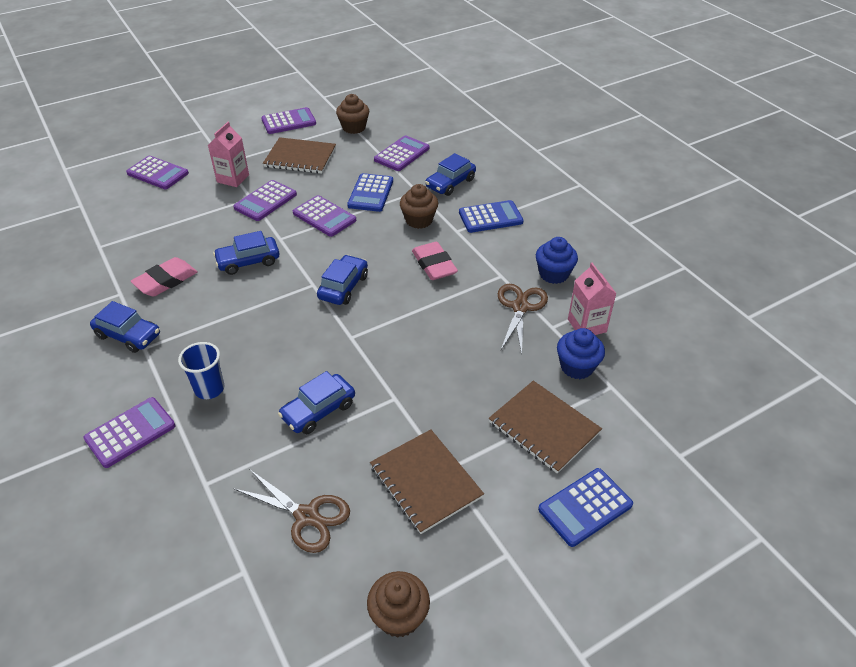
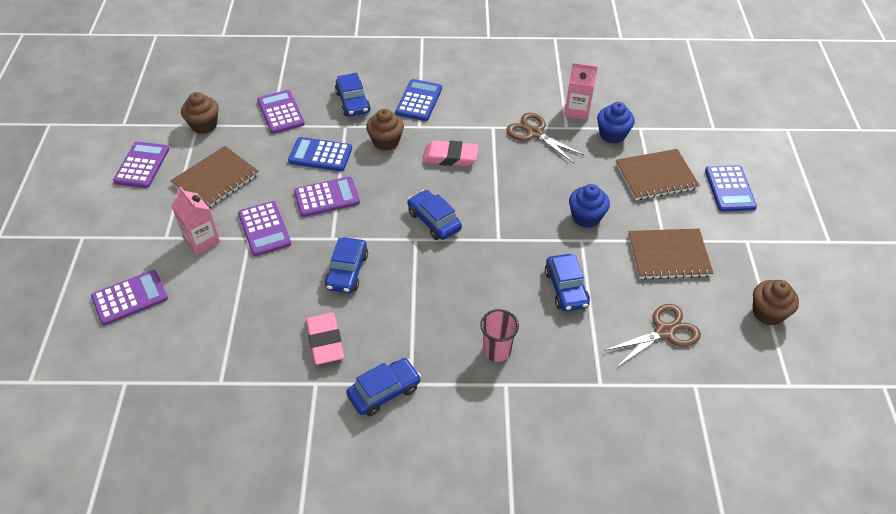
camera: 60 degrees left, 5 degrees up
purple calculator [83,397,175,468] -> none
blue cup [178,342,224,399] -> pink cup [480,309,519,362]
blue calculator [347,173,393,212] -> blue calculator turned 150 degrees clockwise [288,137,352,171]
blue cupcake [536,237,578,284] -> blue cupcake moved to [569,184,610,228]

